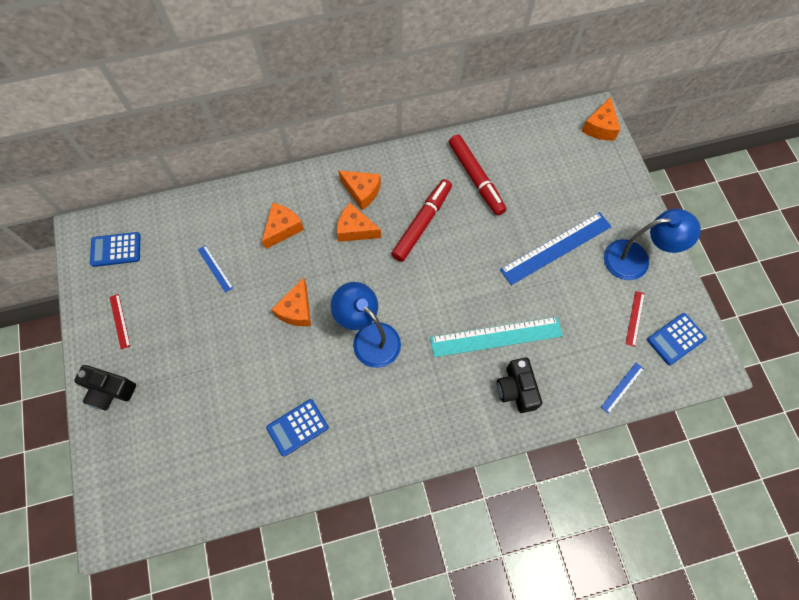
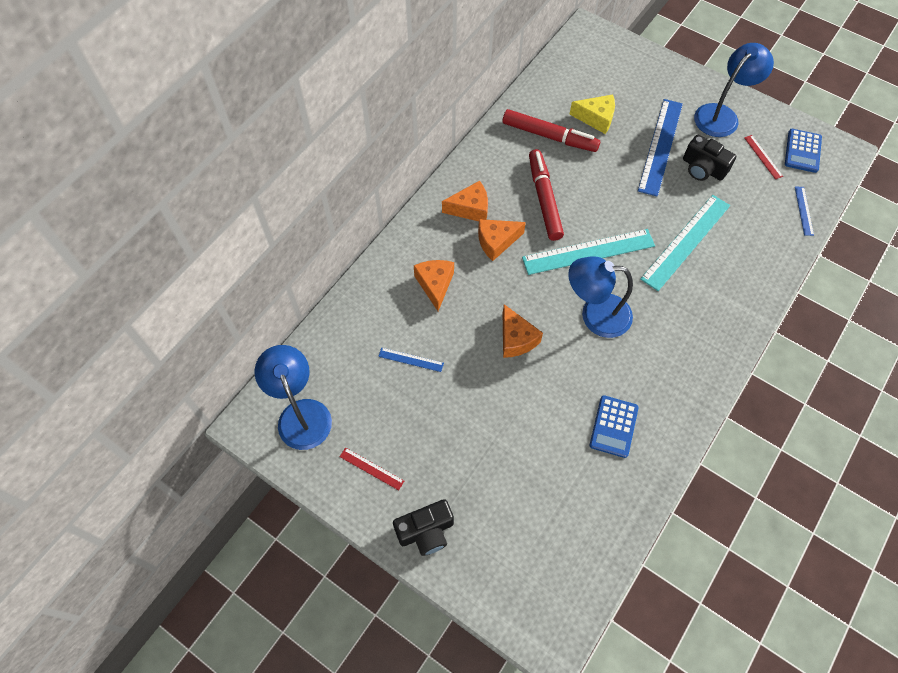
camera: 40 degrees left, 5 degrees down
blue calculator [90,232,140,267] -> blue lamp [255,345,332,450]
black camera [497,358,542,413] -> black camera moved to [683,135,736,181]
orange cheese [582,97,620,141] -> none
none -> turquoise ruler [522,229,655,275]
none -> yellow cheese [569,95,615,134]

